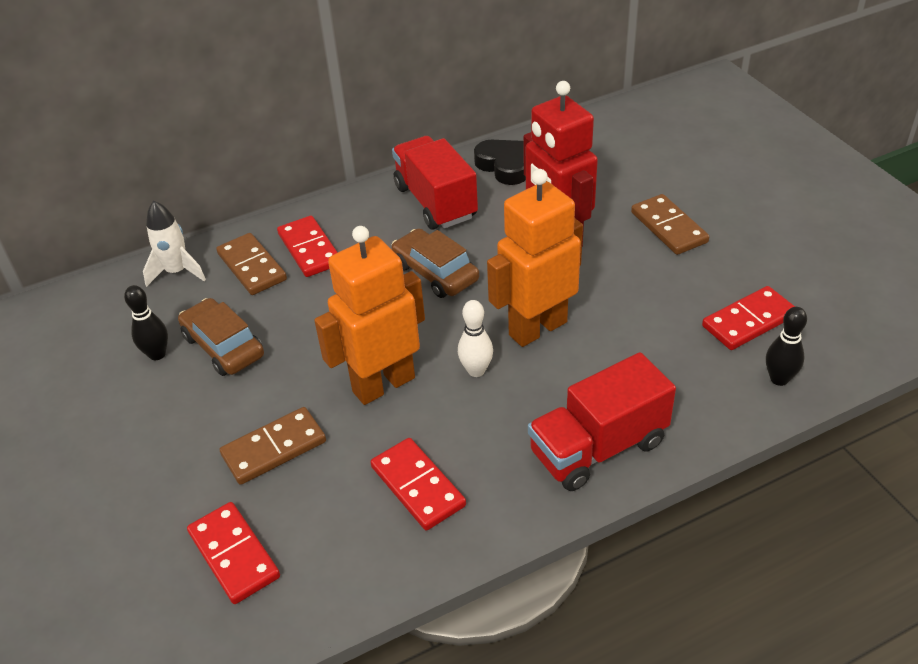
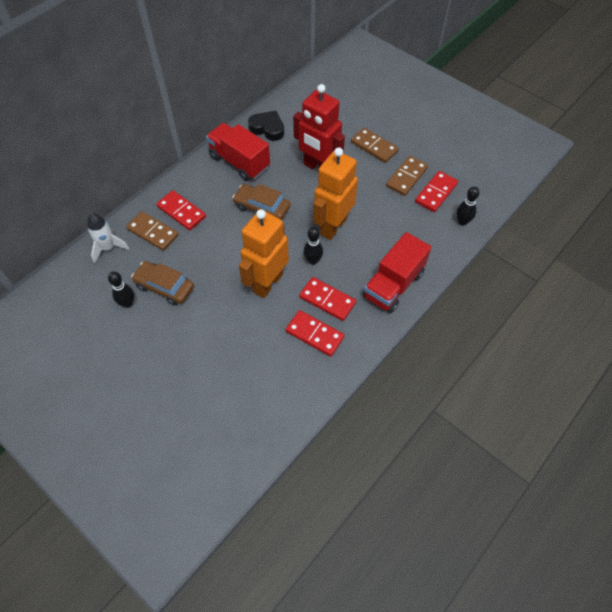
camera: 25 degrees left, 15 degrees up
red domino [187,502,280,604] -> red domino moved to [299,277,356,321]
brown domino [220,407,326,485] -> brown domino moved to [386,156,428,196]
white bowling pin [458,300,493,377] -> black bowling pin [303,227,323,265]

